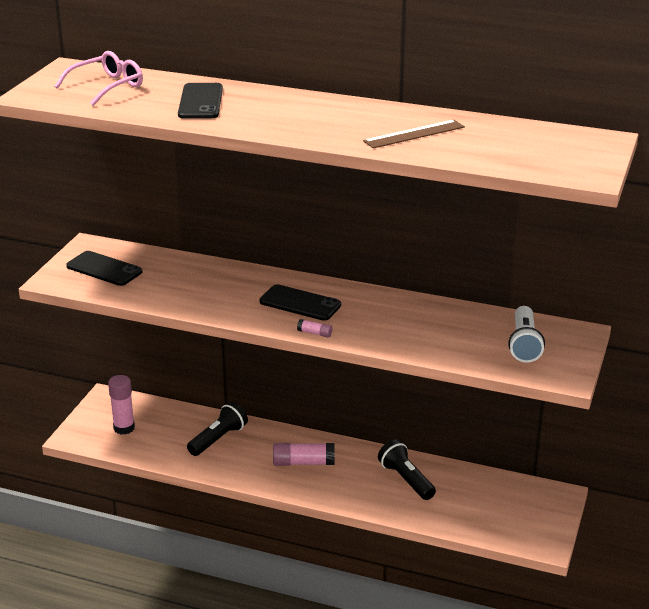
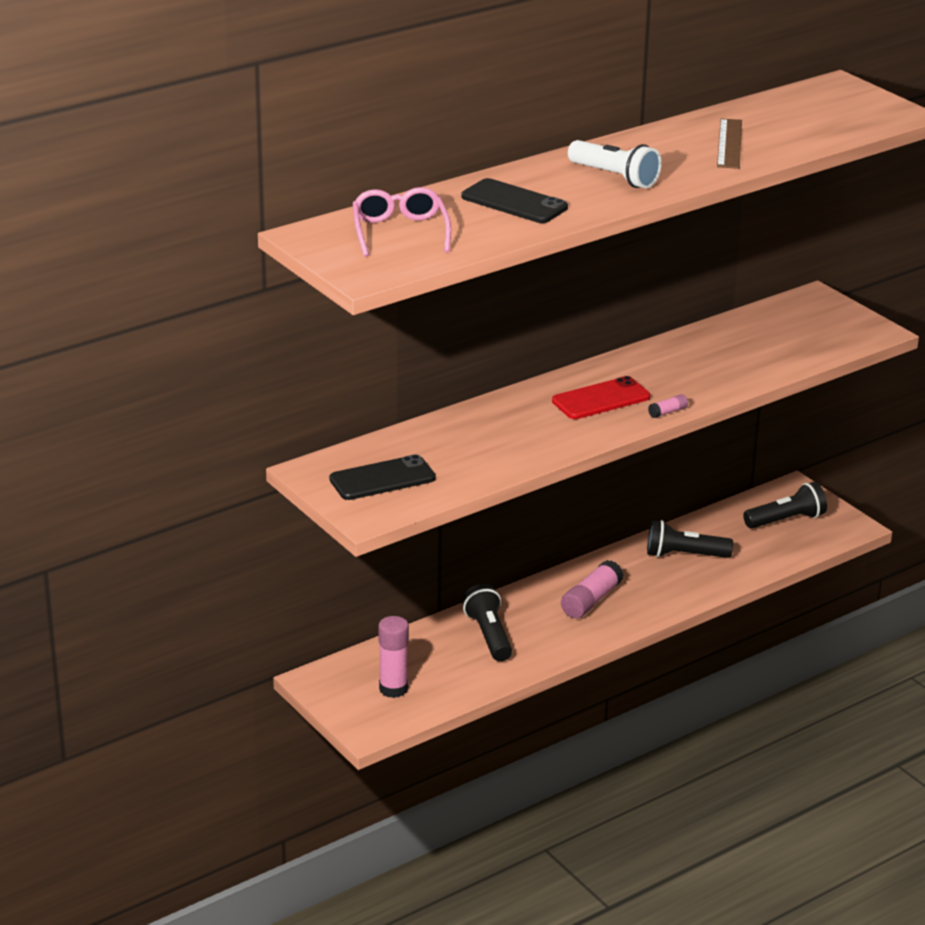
camera: 55 degrees left, 0 degrees up
black phone [259,284,341,321] -> red phone [552,376,651,419]
white flashlight [508,306,545,363] -> white flashlight moved to [568,140,662,188]
none -> black flashlight [743,482,827,529]

